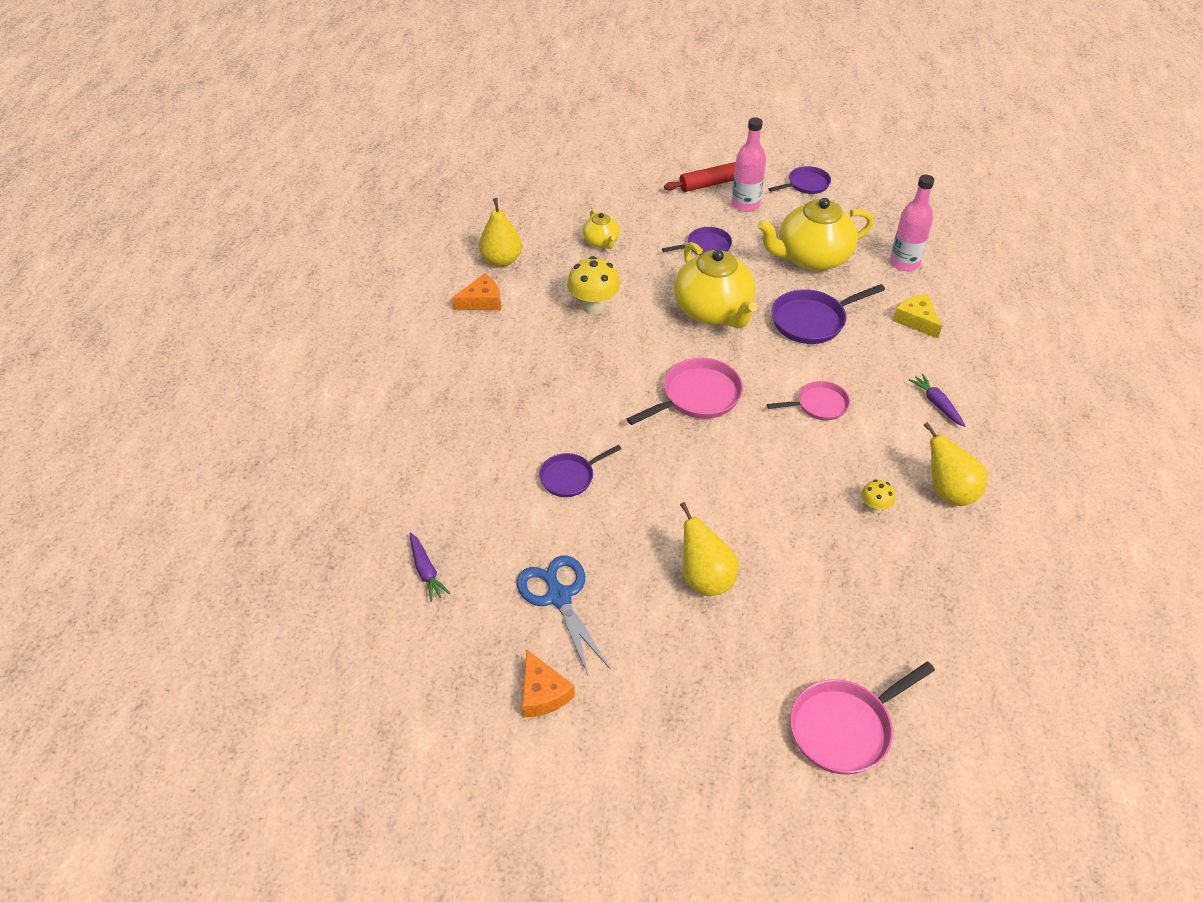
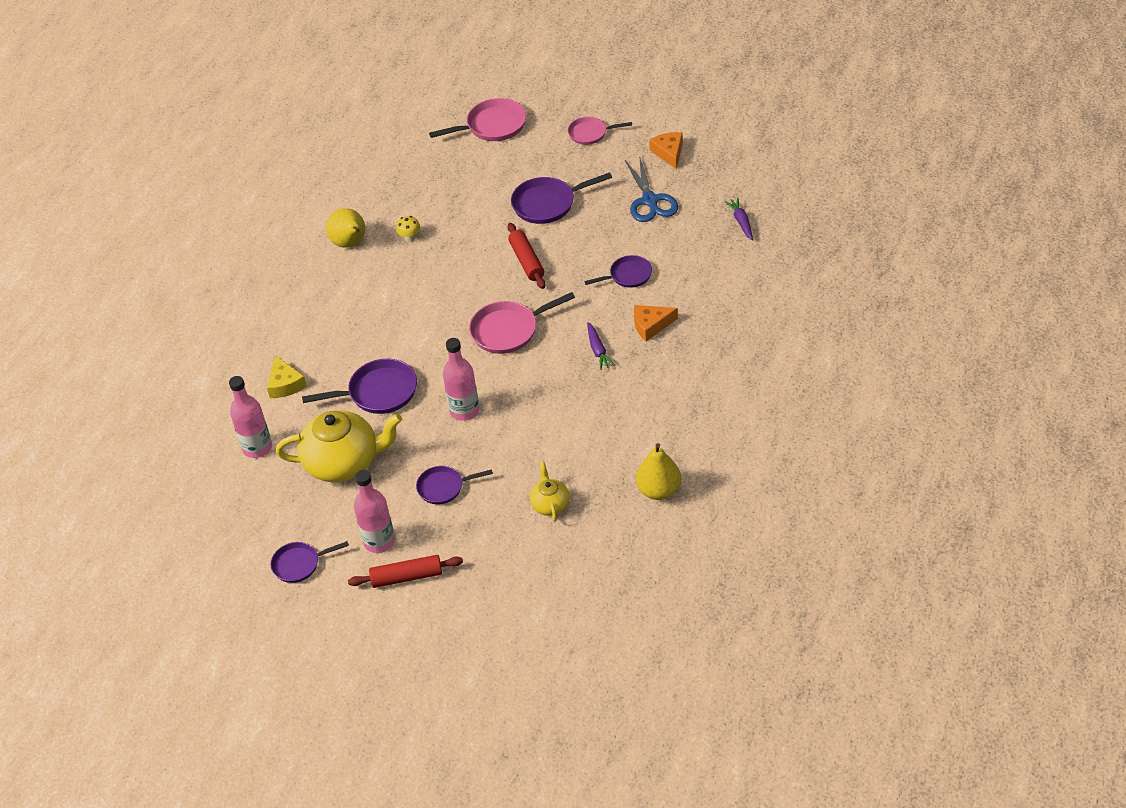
camera: 165 degrees left, 0 degrees up
orange cheese [452,273,501,310] -> orange cheese moved to [634,305,678,341]
yellow mushroom [567,256,620,315] -> none
yellow teapot [674,242,757,328] -> pink bottle [443,338,479,421]
yellow pear [680,502,739,596] -> purple pan [511,172,612,224]
pink pan [767,381,850,420] -> pink pan moved to [568,117,632,145]
purple carrot [909,374,966,427] -> purple carrot moved to [587,322,616,370]
none -> red rolling pin [508,223,546,289]

